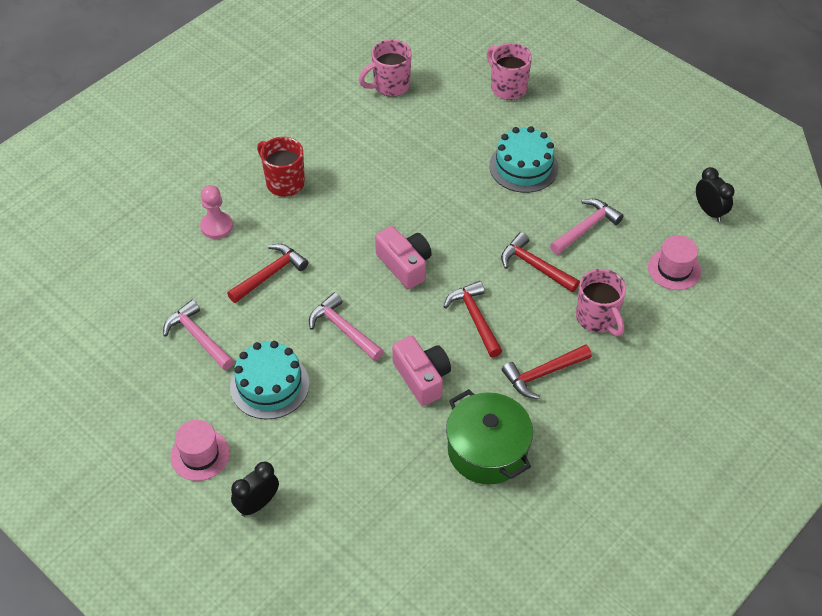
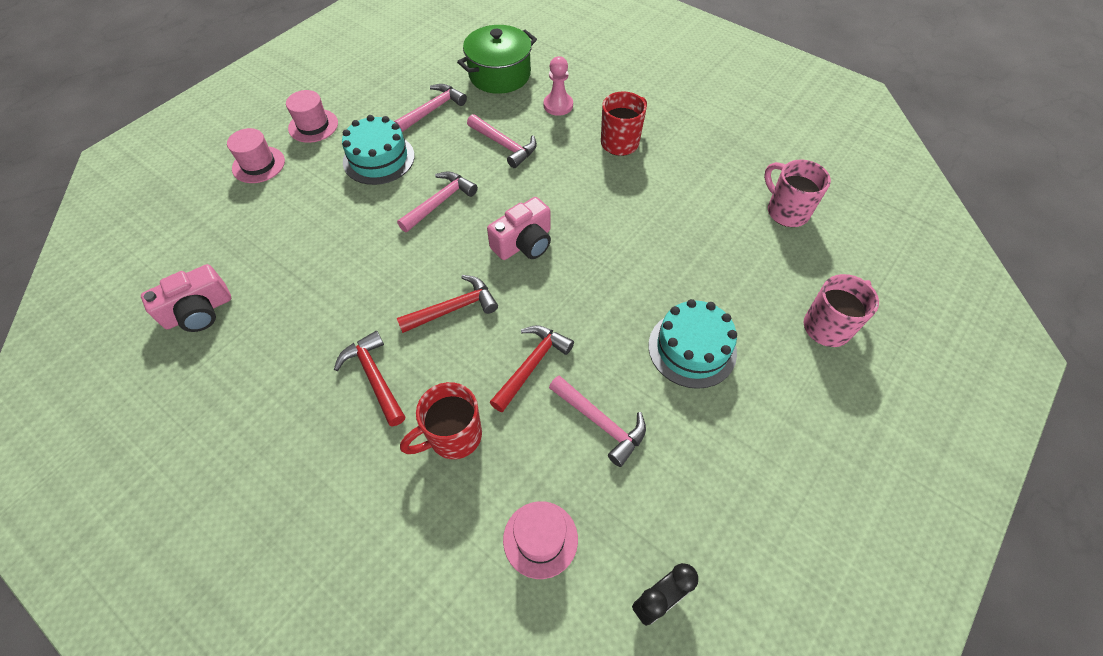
camera: 85 degrees right, 5 degrees up
red hammer [227,244,308,303] -> pink hammer [467,114,537,168]
black clock [231,462,279,517] -> pink hat [227,128,285,183]
pink camera [392,336,451,406] -> pink camera moved to [141,264,231,332]
green pot [446,389,533,485] -> green pot moved to [457,25,537,94]
pink mug [576,269,626,337] -> red mug [400,382,482,459]

